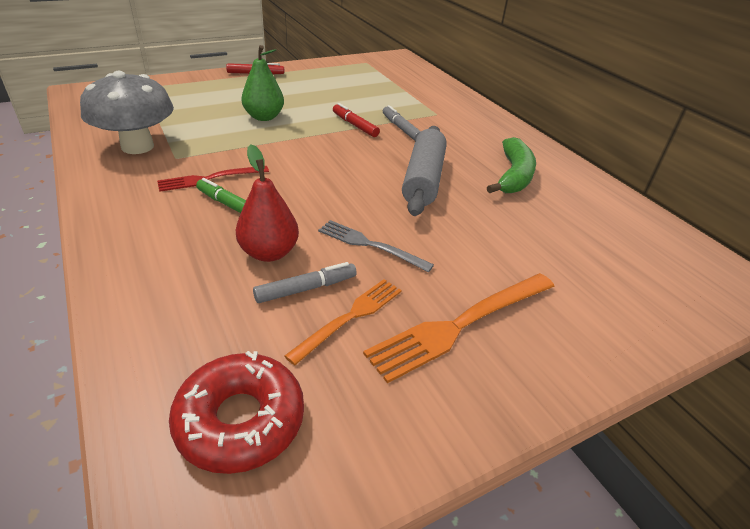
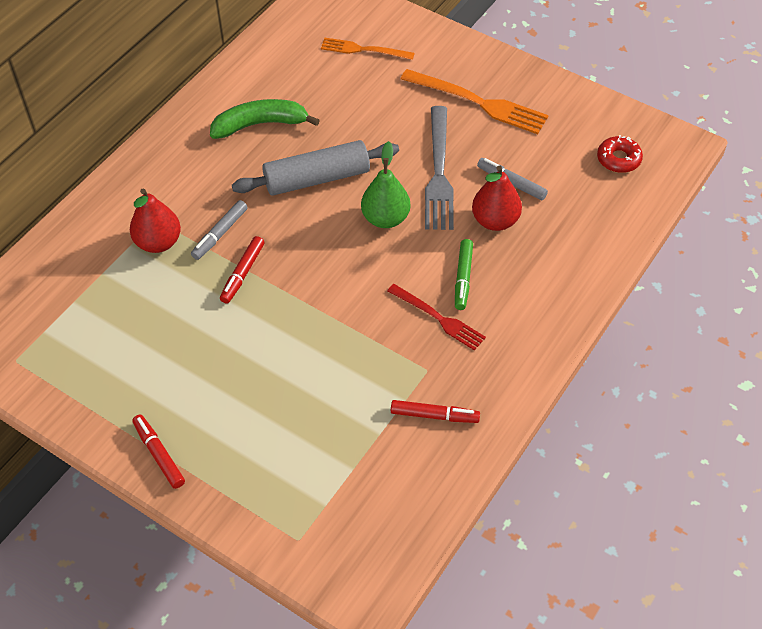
camera: 115 degrees left, 15 degrees up
grey mushroom [80,71,174,154] -> red marker [391,400,480,423]
red donut [169,351,304,474] -> red donut [597,135,643,173], size x0.63
green pear [241,45,284,121] -> green pear moved to [361,141,410,228]
orange fork [284,279,402,365] -> orange fork moved to [321,38,415,60]
grey fork [318,220,434,272] -> grey fork [425,106,454,230], size x1.58
none -> red pear [130,188,181,253]

